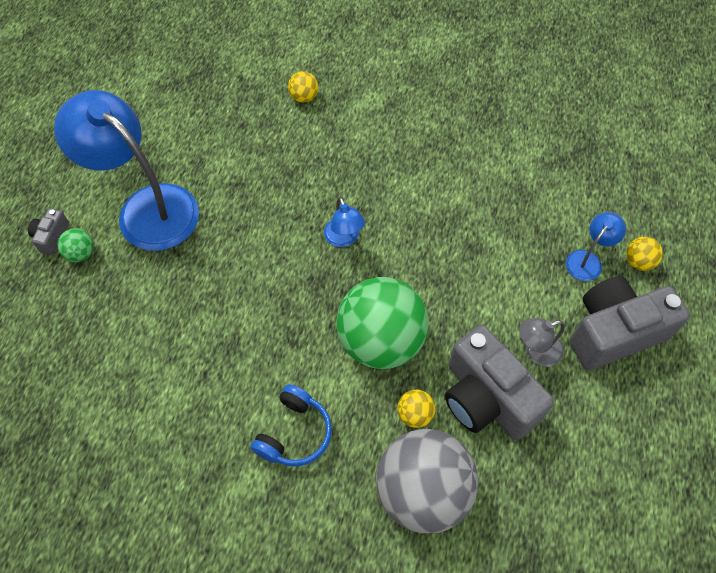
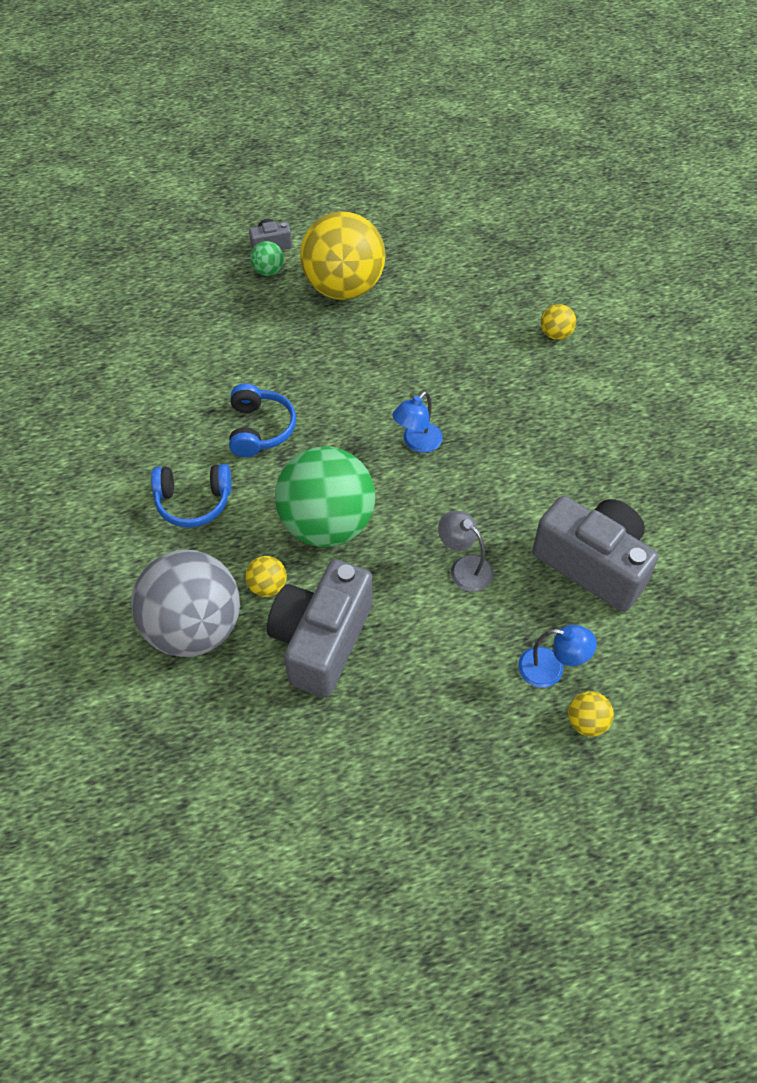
camera: 60 degrees right, 5 degrees down
blue lamp [54,90,199,251] -> yellow ball [300,211,385,300]
grey lamp [519,318,564,367] -> grey lamp moved to [438,511,494,592]
grey camera [570,276,690,370] -> grey camera moved to [532,496,659,612]
none -> blue headphones [229,383,296,457]

